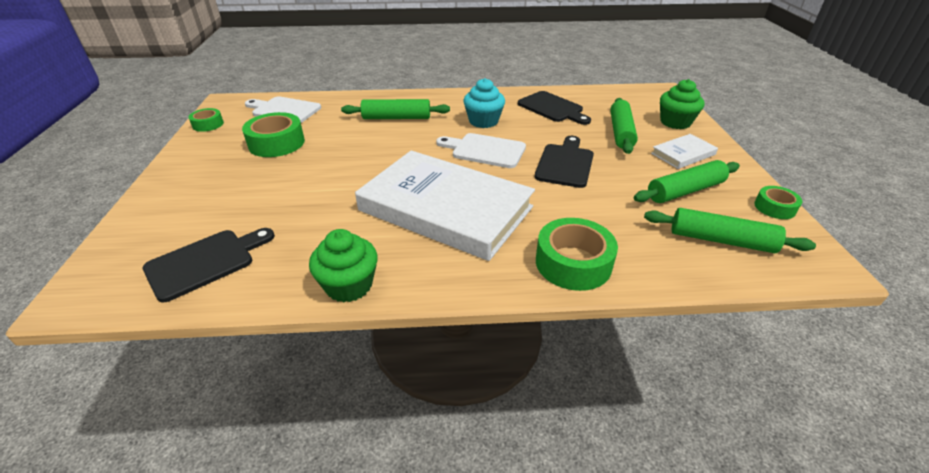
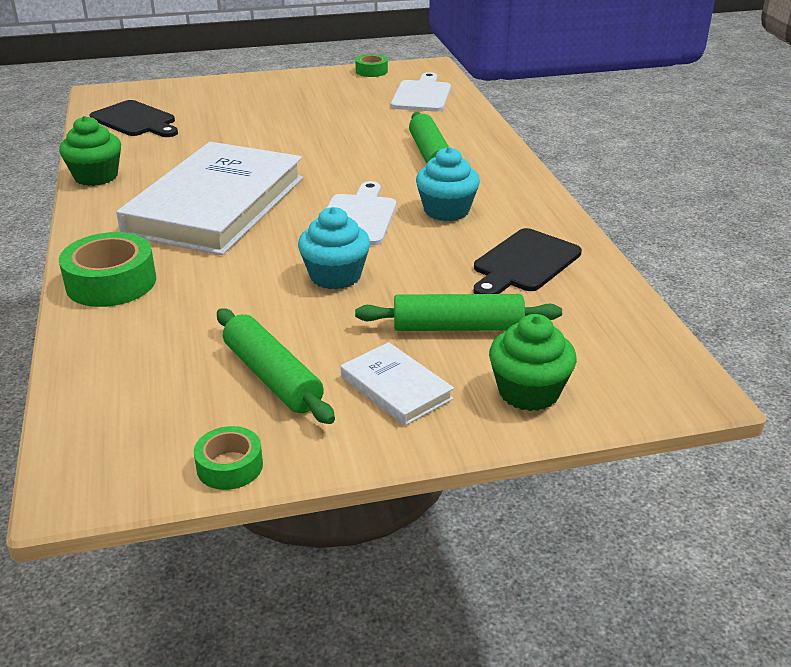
camera: 80 degrees right, 5 degrees down
green tape [242,112,305,157] -> none
black cutting board [535,136,594,188] -> turquoise cupcake [298,207,370,289]
green rolling pin [644,208,816,253] -> none

